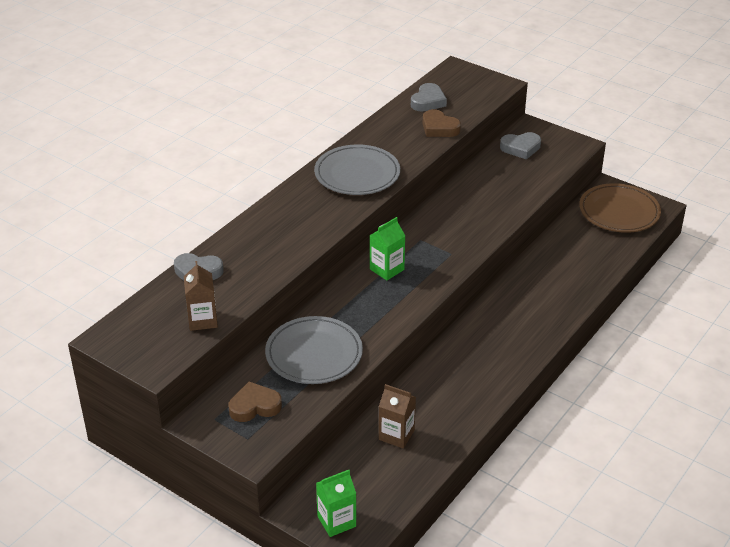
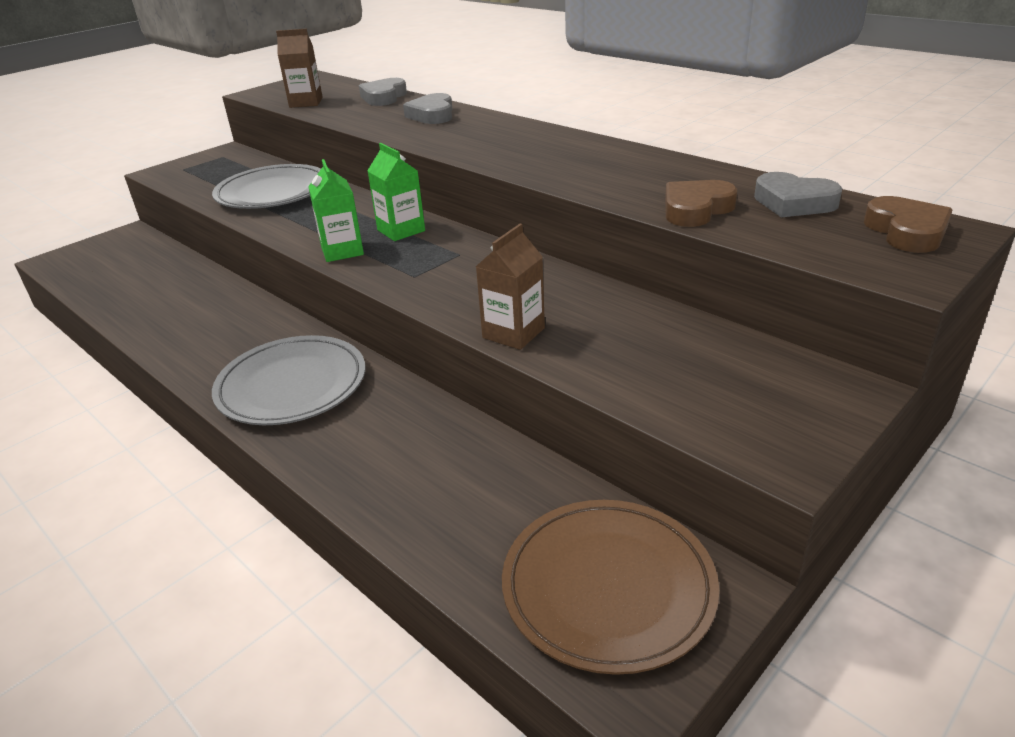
camera: 100 degrees right, 5 degrees down
brown heart [229,381,282,422] -> brown heart moved to [864,196,953,253]
grey plate [314,144,400,195] -> grey plate moved to [212,335,365,425]
green carton [316,470,356,537] -> green carton moved to [308,159,364,262]
brown carton [379,384,416,448] -> brown carton moved to [476,224,545,350]
grey heart [500,132,541,160] -> grey heart moved to [403,93,453,124]

